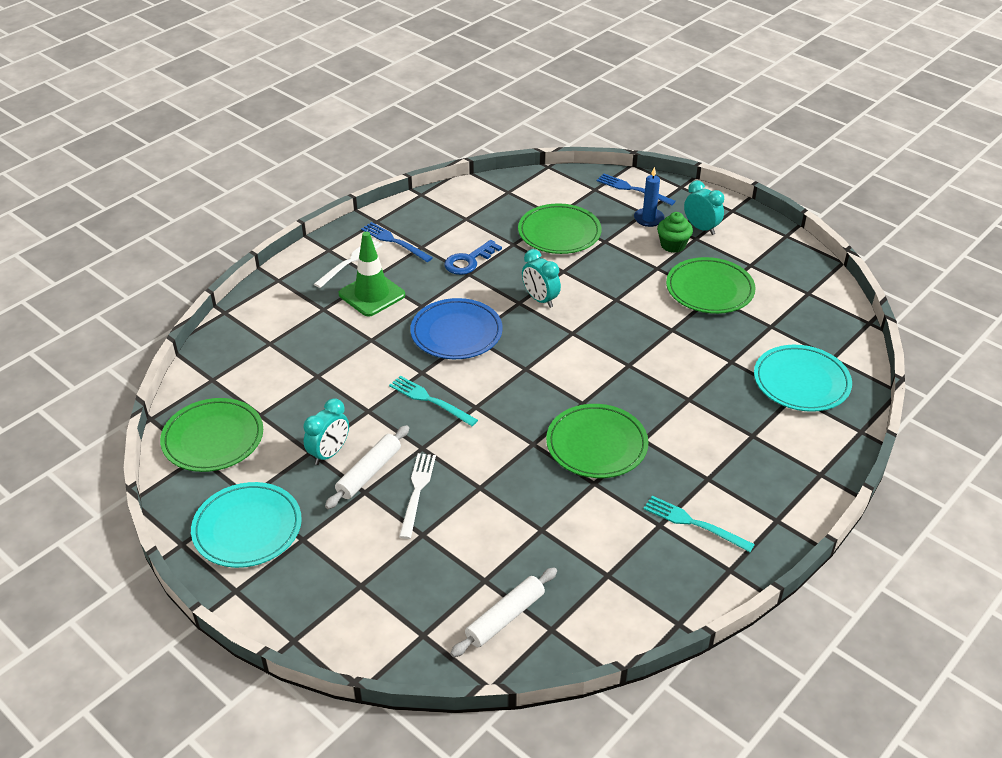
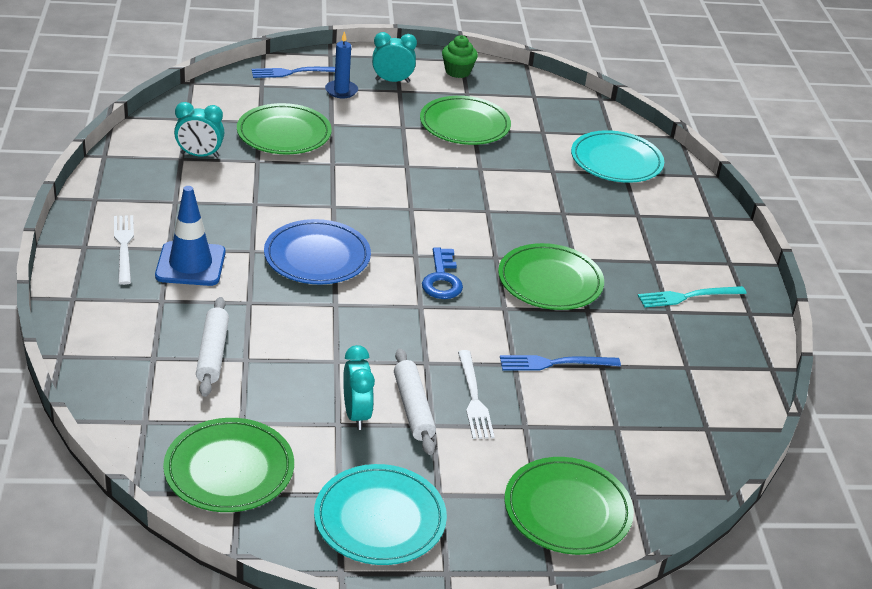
camera: 50 degrees left, 5 degrees down
green traffic cone [339,232,405,317] -> blue traffic cone [155,186,225,286]
blue fork [361,222,433,262] -> blue fork moved to [500,355,621,371]
turquoise fork [389,376,478,426] -> none
white fork [399,453,436,539] -> white fork turned 150 degrees counterclockwise [458,350,495,439]
blue key [444,240,502,275] -> blue key moved to [422,247,463,299]
white rolling pin [450,567,557,657] -> white rolling pin moved to [196,297,229,397]
turquoise clock [522,249,561,308] -> turquoise clock moved to [174,102,225,158]
green cupcake [657,212,693,253] -> green cupcake moved to [442,35,478,78]
none -> green plate [505,457,634,555]

